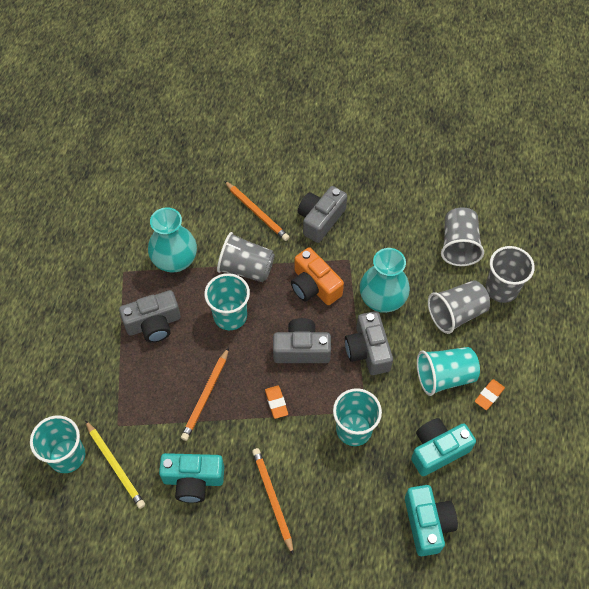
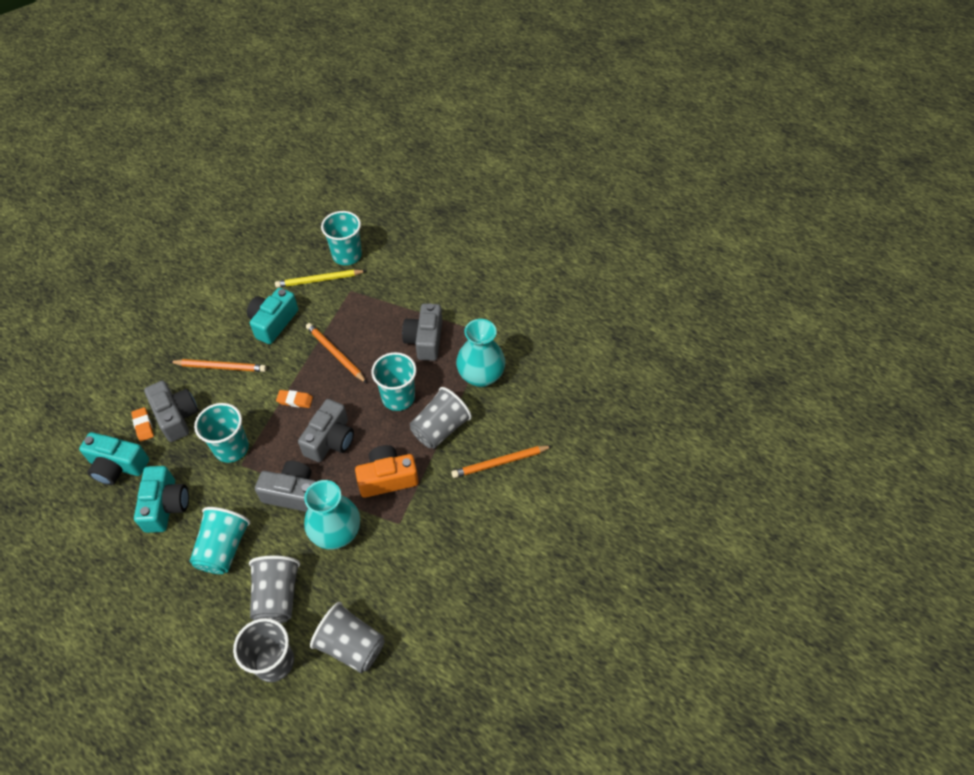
camera: 115 degrees right, 5 degrees down
grey camera [298,186,347,243] -> grey camera moved to [144,381,198,442]
orange eraser [475,379,505,410] -> orange eraser moved to [131,407,154,441]

